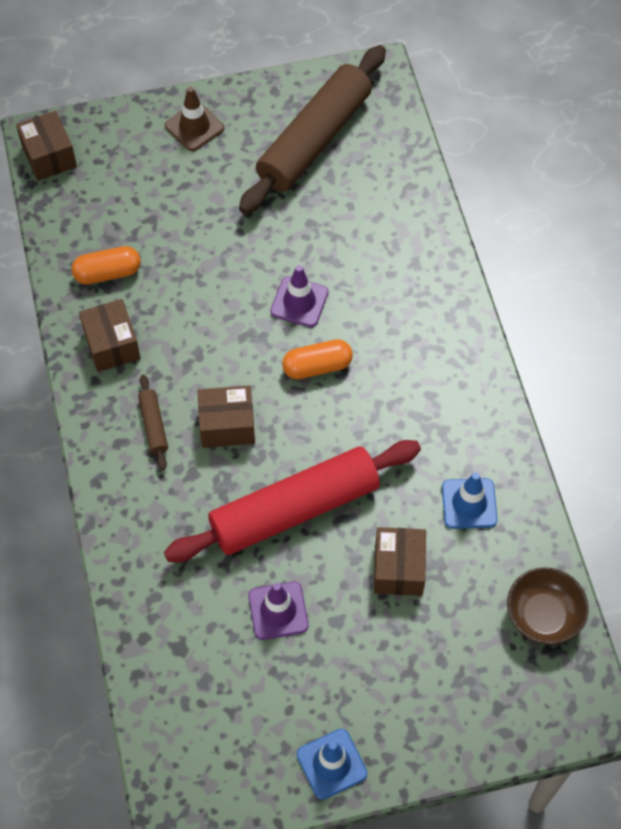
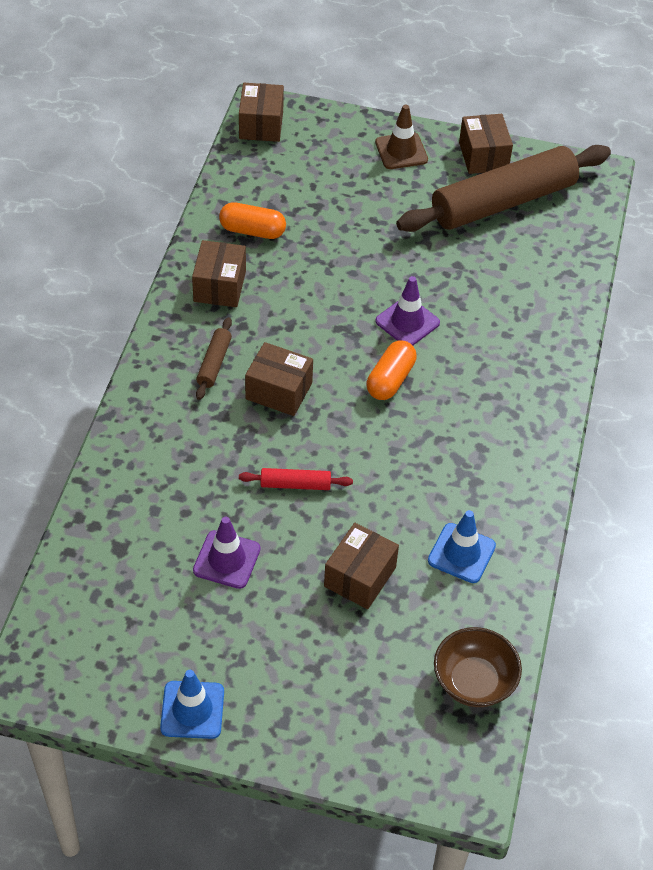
camera: 25 degrees right, 10 degrees down
red rolling pin [164,440,421,562] -> red rolling pin [239,468,353,490], size x0.40
orange capsule [282,339,353,379] -> orange capsule turned 75 degrees counterclockwise [367,340,417,400]
none -> brown box [459,114,513,174]

